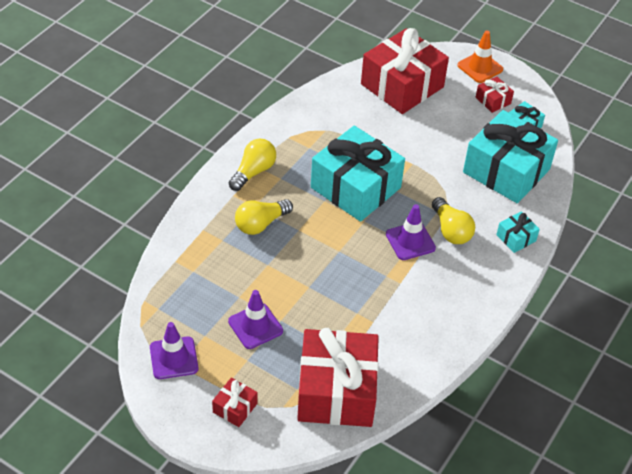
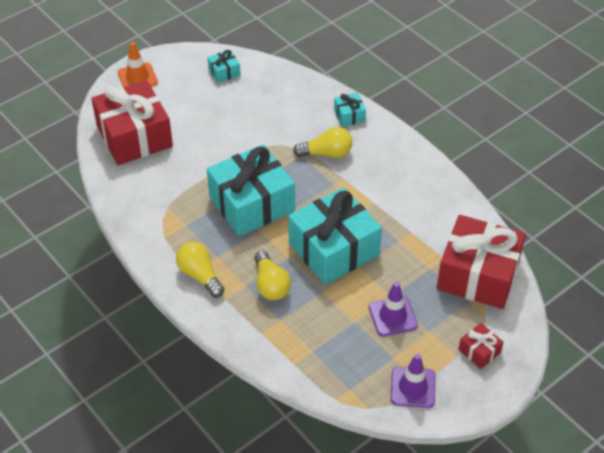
camera: 70 degrees left, 0 degrees up
purple traffic cone [386,204,436,260] -> none
turquoise gift [463,110,558,203] -> turquoise gift moved to [288,187,382,284]
red gift [476,77,514,113] -> none

